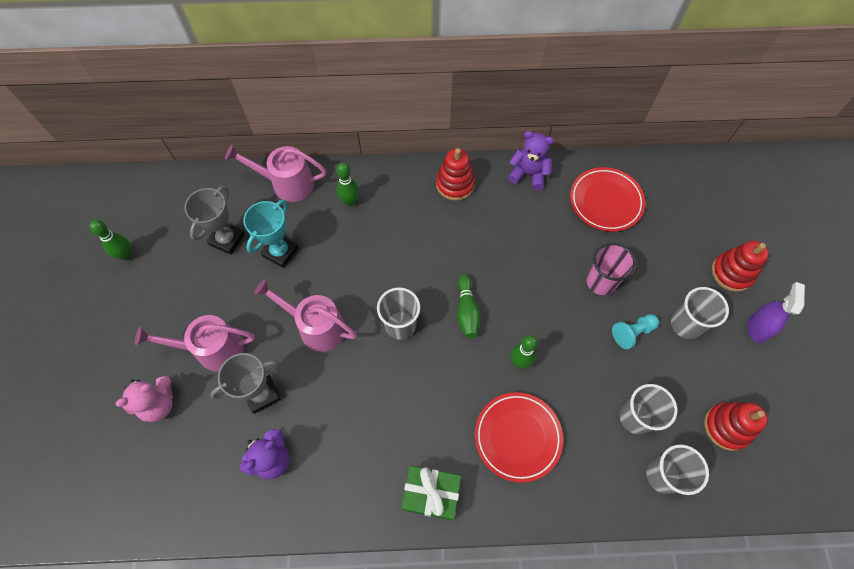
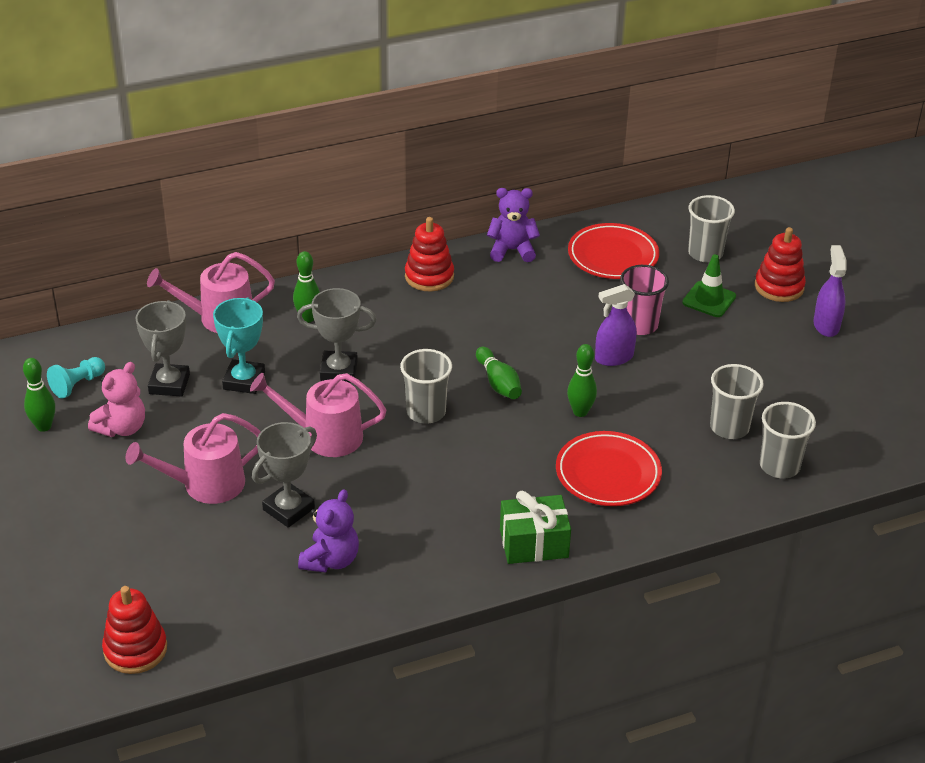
camera: 20 degrees left, 25 degrees down
pink teddy bear [116,376,173,422] -> pink teddy bear moved to [88,362,145,437]
turquoise pawn [612,314,659,349] -> turquoise pawn moved to [47,357,105,399]
grey cup [671,287,729,339] -> grey cup moved to [688,195,735,262]
red stacking toy [704,402,768,451] -> red stacking toy moved to [102,586,167,674]
none -> grey trophy [297,288,376,382]
none -> purple spray bottle [595,284,637,366]
none -> green traffic cone [682,254,736,317]

